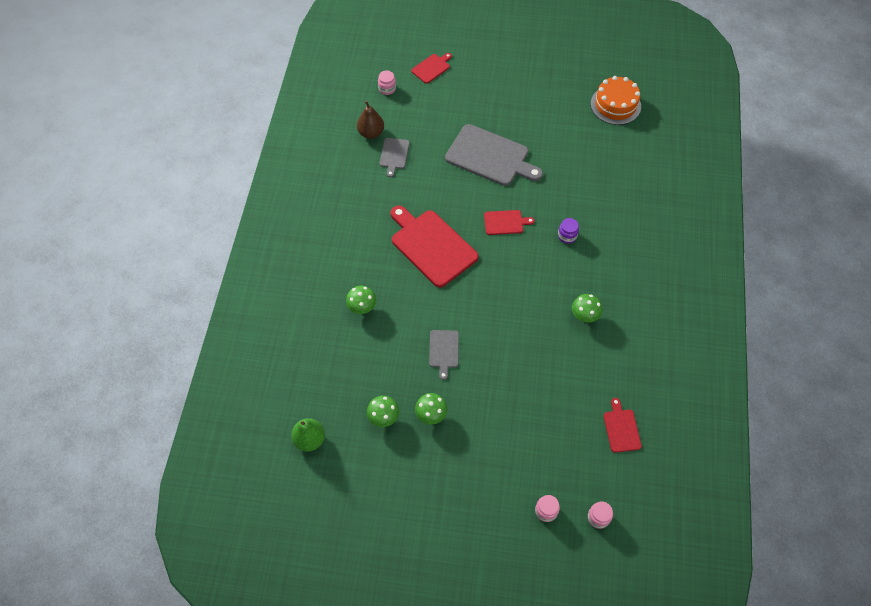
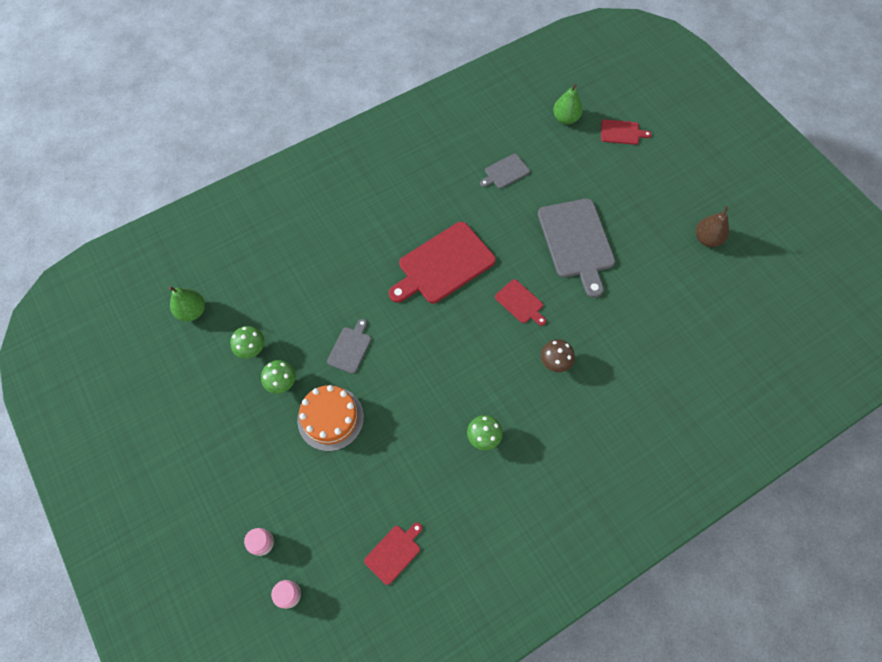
camera: 50 degrees right, 5 degrees up
green mushroom [346,286,376,314] -> none
brown pear [357,101,384,139] -> brown pear moved to [696,206,729,247]
pink jar [378,70,396,95] -> green pear [553,84,583,124]
red cutting board [391,205,478,288] -> red cutting board turned 135 degrees counterclockwise [389,222,496,303]
grey cutting board [429,330,459,380] -> grey cutting board turned 150 degrees clockwise [327,319,371,374]
purple jar [558,218,579,244] -> brown mushroom [541,339,575,372]
orange cake [591,76,641,125] -> orange cake moved to [297,385,364,451]

